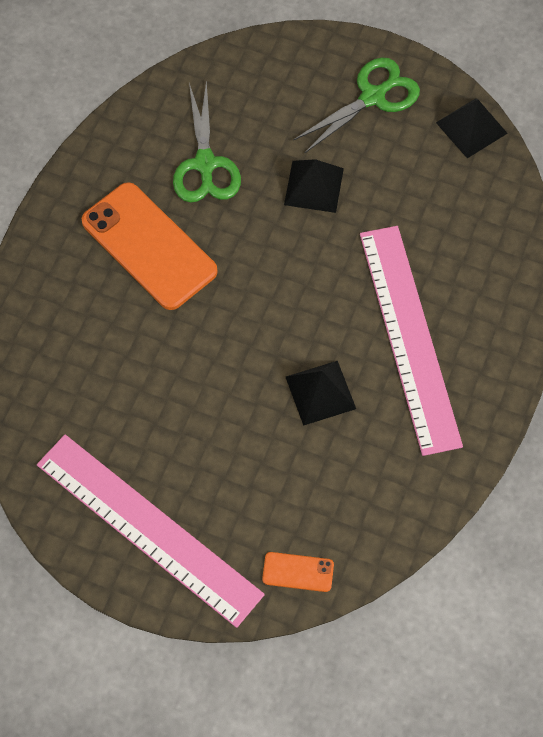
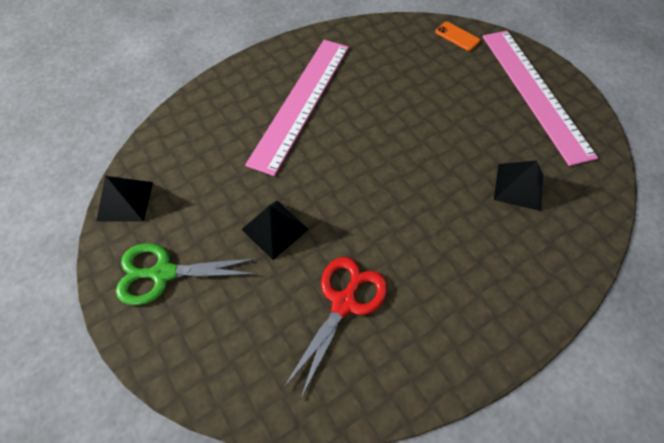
camera: 145 degrees left, 5 degrees down
orange phone [82,182,218,310] -> none
green scissors [173,80,241,203] -> red scissors [284,257,387,398]
black pyramid [286,361,356,426] -> black pyramid moved to [494,160,543,211]

